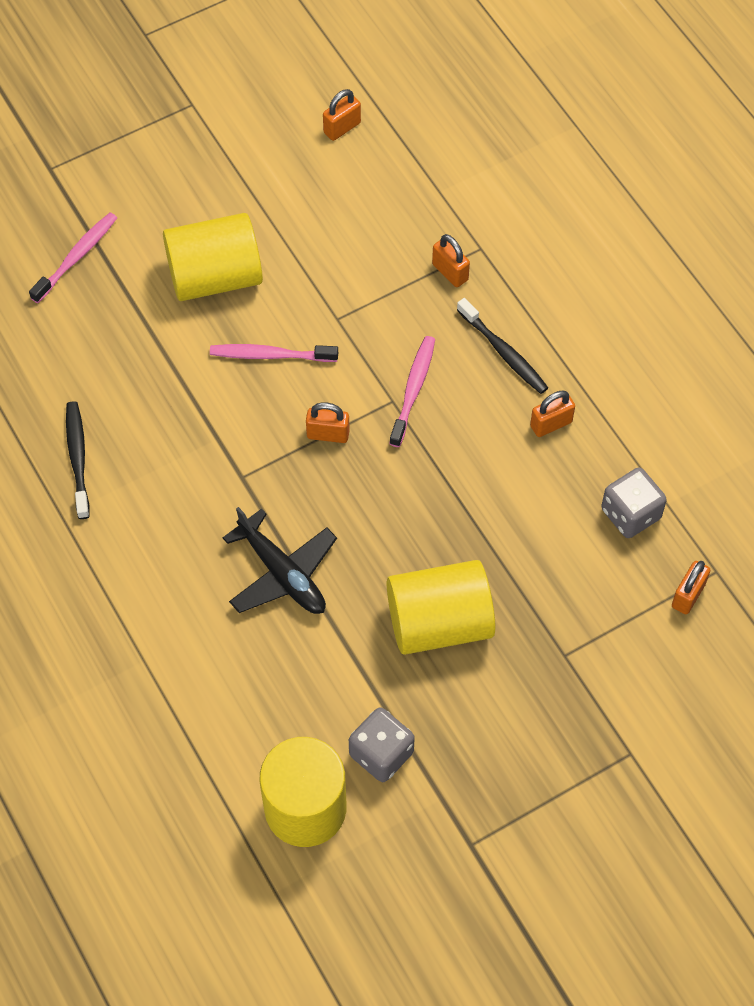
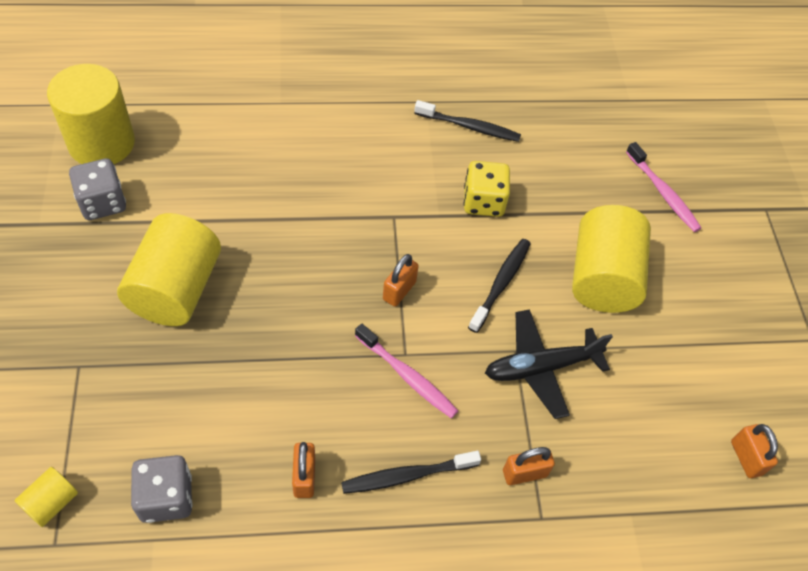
camera: 110 degrees right, 5 degrees down
pink toothbrush [210,344,338,362] -> black toothbrush [468,239,531,333]
black plane [223,507,337,614] -> black plane moved to [485,309,613,419]
orange padlock [672,561,710,614] -> yellow cylinder [14,467,78,527]
none -> yellow dice [464,161,510,217]

